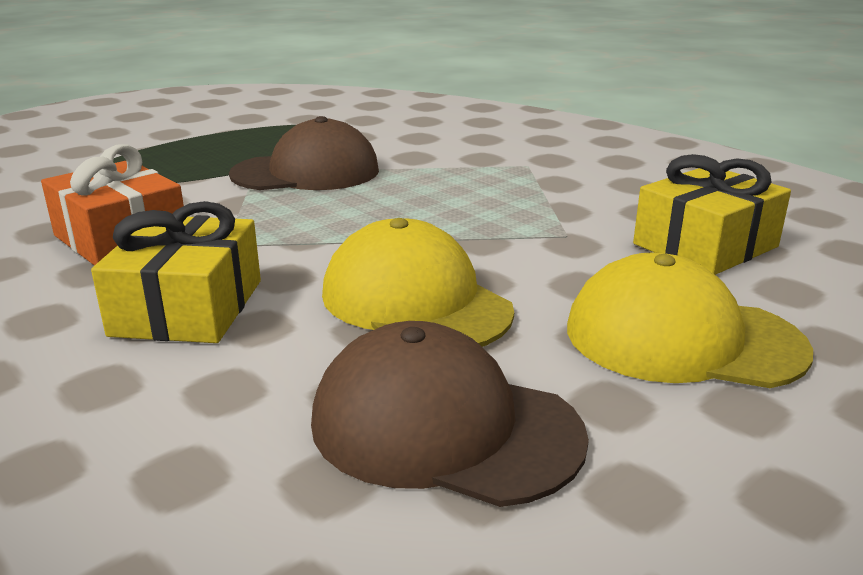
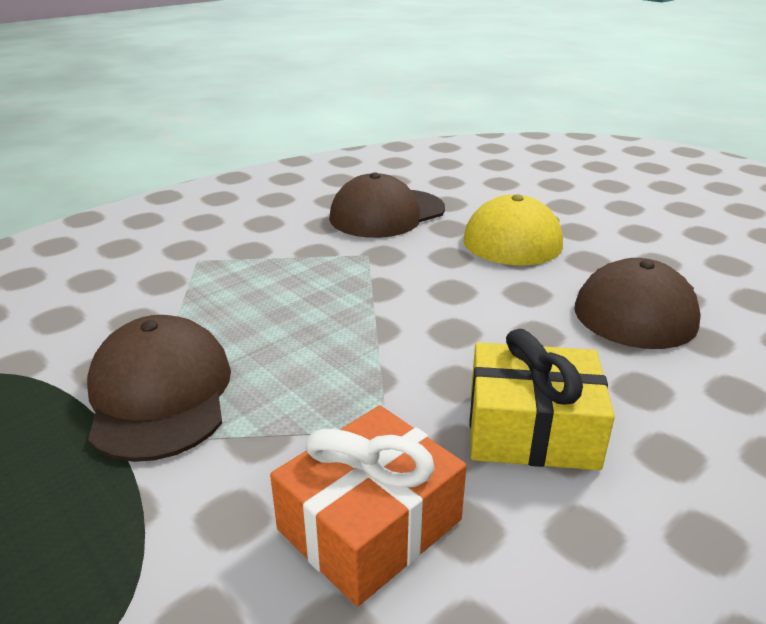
camera: 90 degrees left, 5 degrees up
yellow cap [322,218,514,347] -> none
yellow gift [633,154,791,275] -> brown cap [329,173,445,238]

